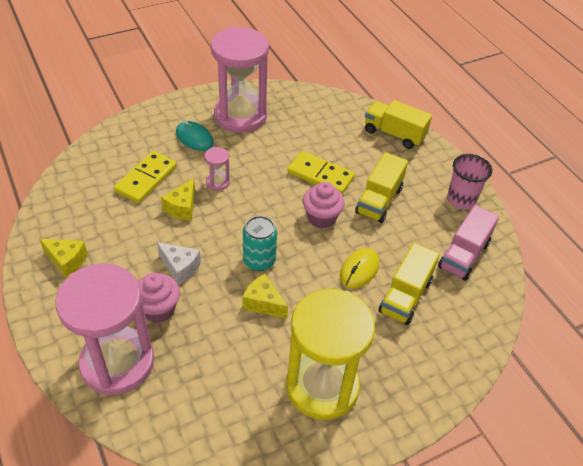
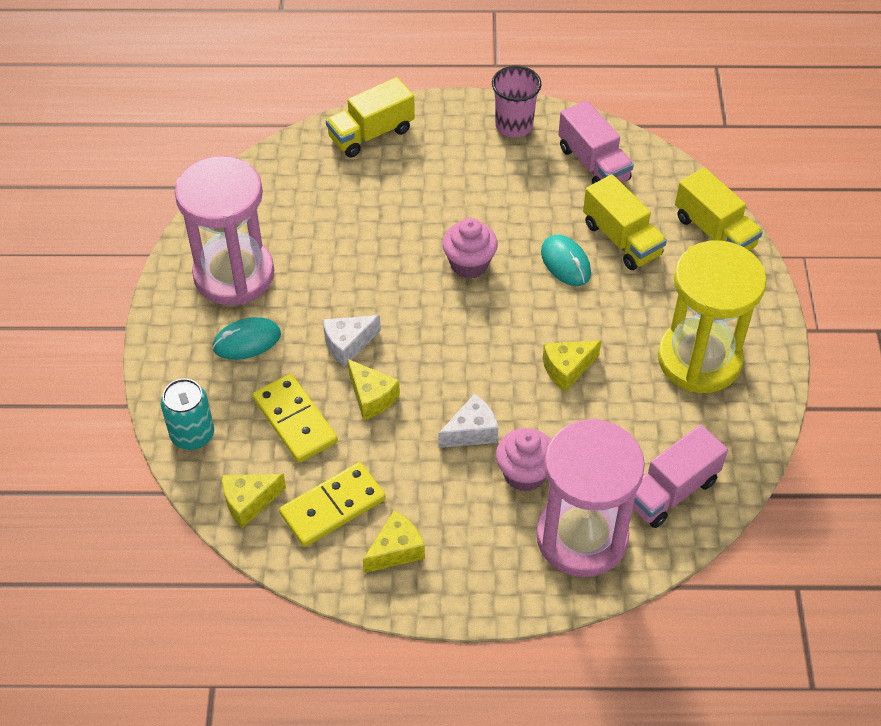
camera: 60 degrees left, 5 degrees up
pink hourglass [204,147,230,191] -> white cheese [323,315,381,367]
turquoise can [243,216,277,271] -> turquoise can moved to [161,379,214,450]
yellow domino [288,151,355,194] -> yellow domino moved to [279,462,386,547]
yellow mouse [340,248,379,289] -> turquoise mouse [541,235,591,286]
yellow truck [355,152,408,223] -> yellow truck moved to [675,168,763,251]
none -> yellow cheese [222,474,286,528]
none -> pink truck [633,425,728,528]

